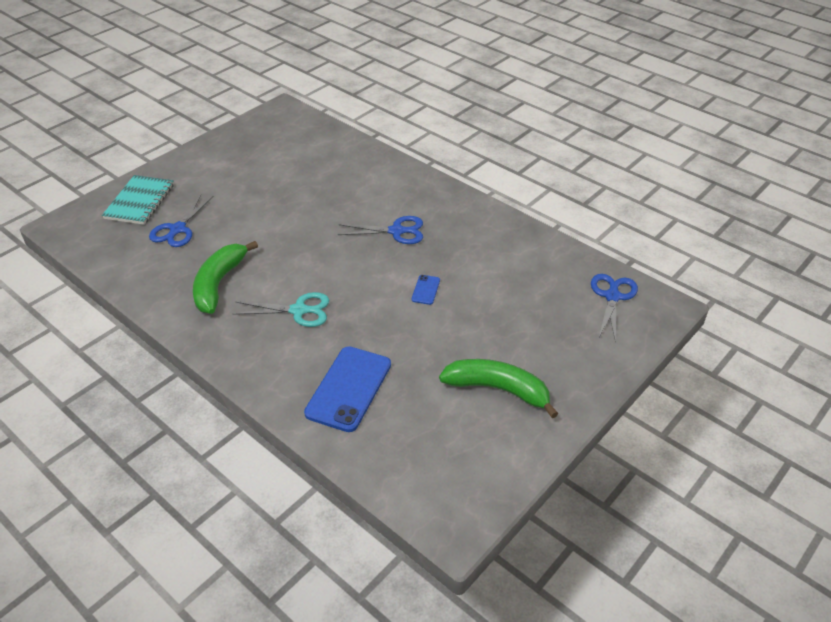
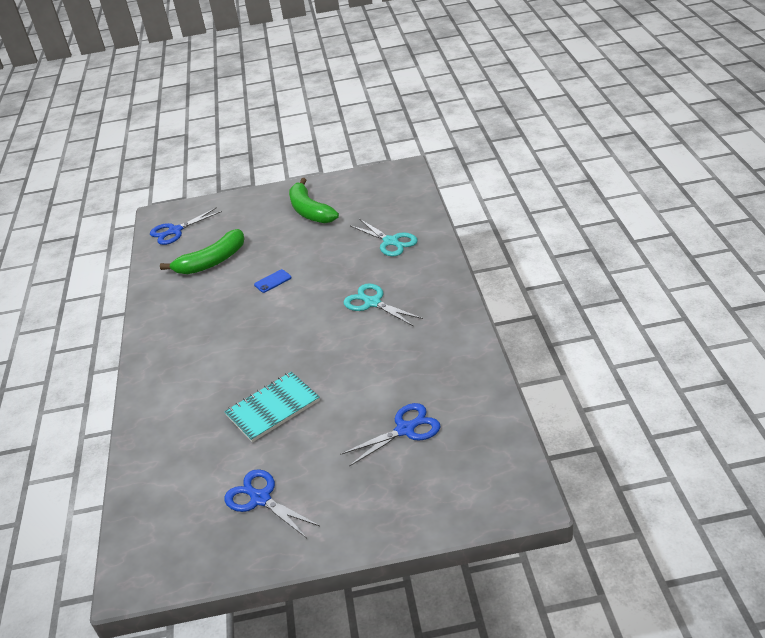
camera: 135 degrees left, 5 degrees down
turquoise notebook [102,175,174,225] -> turquoise notebook moved to [224,372,320,442]
green banana [193,241,258,314] -> green banana moved to [160,229,244,274]
blue phone [304,346,391,432] -> turquoise scissors [351,219,418,256]
blue scissors [338,216,423,244] -> blue scissors moved to [224,469,320,538]

